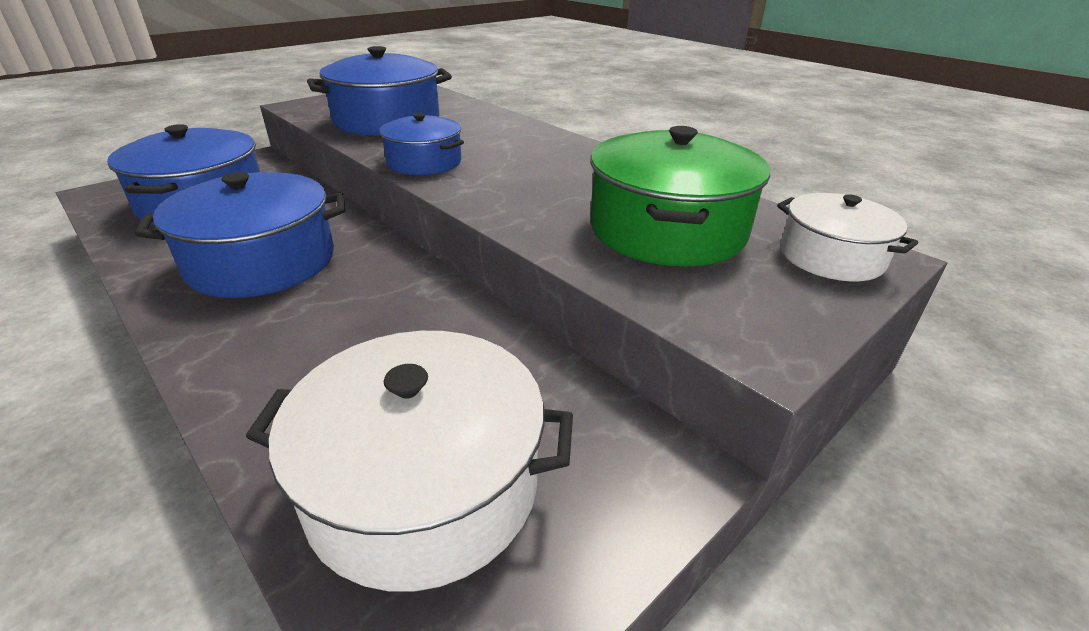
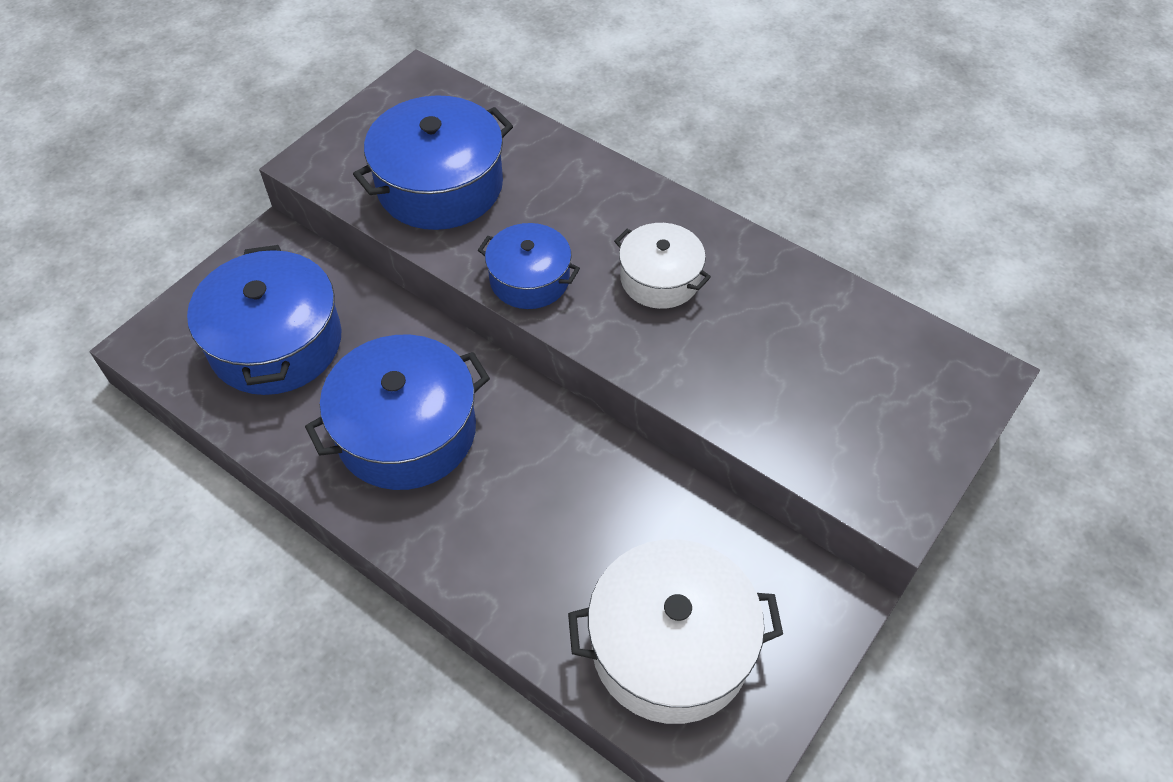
camera: 10 degrees left, 20 degrees up
green pot [590,126,770,267] -> none
white pot [777,193,918,281] -> white pot moved to [614,223,711,309]

